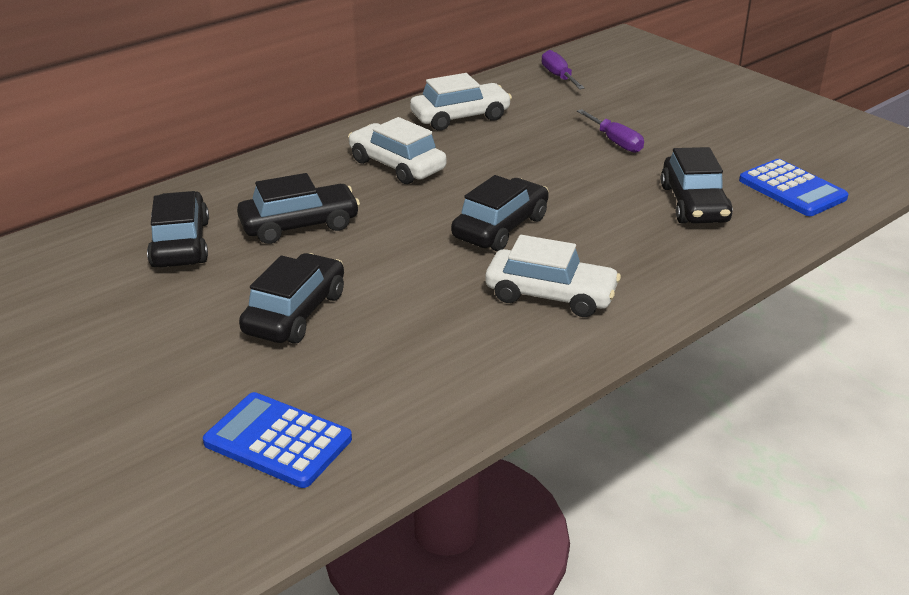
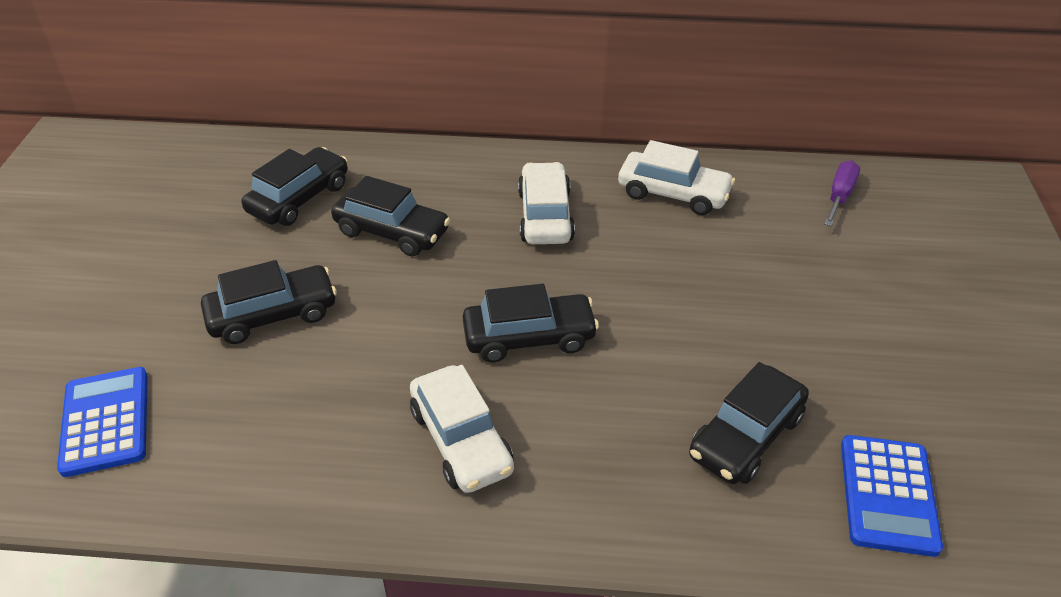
camera: 45 degrees right, 10 degrees up
purple screwdriver [577,109,644,153] -> none

